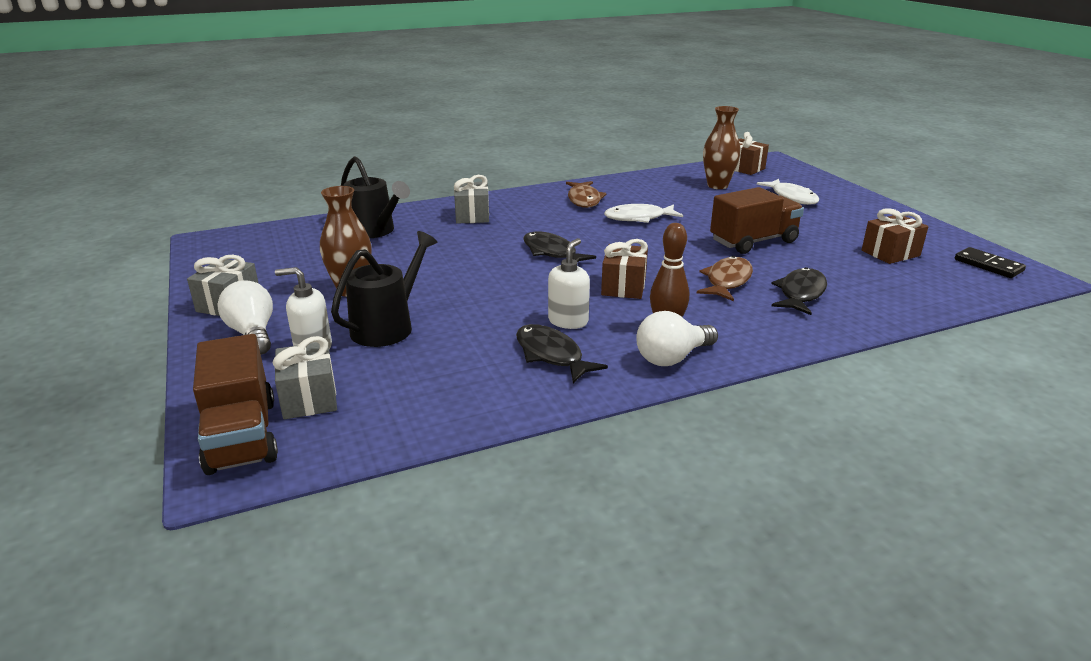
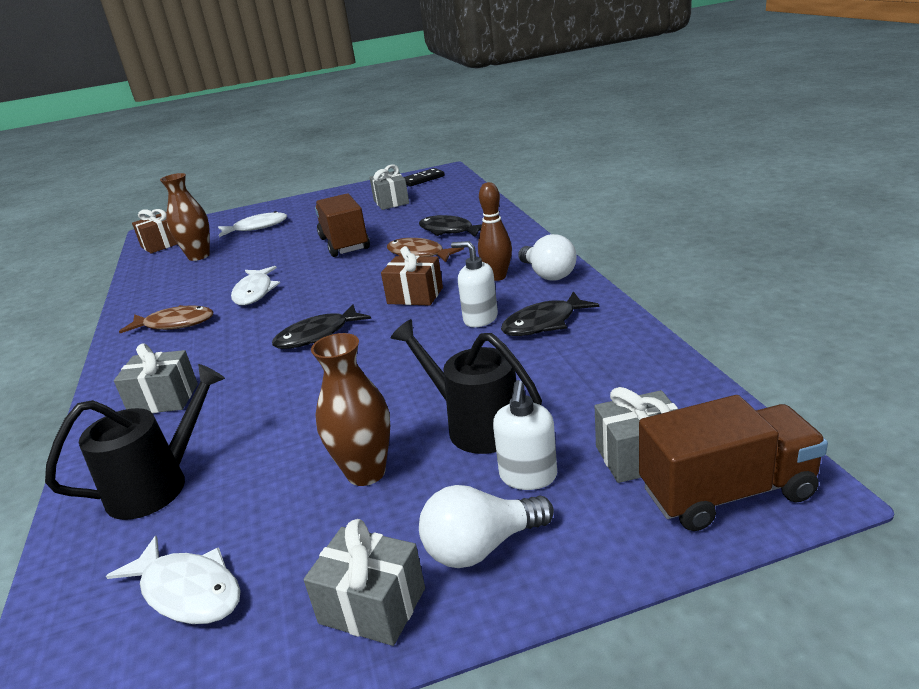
camera: 80 degrees left, 0 degrees up
brown gift [862,208,928,264] -> grey gift [369,165,409,210]
none -> white fish [106,536,241,624]

